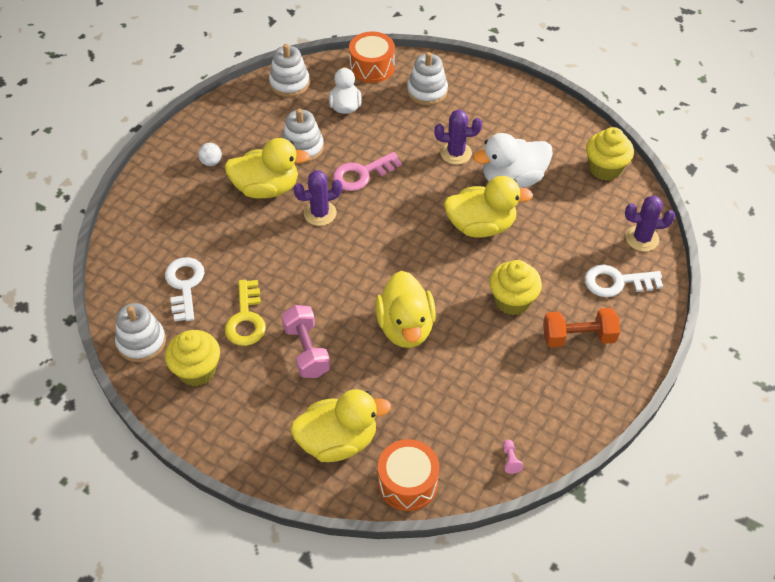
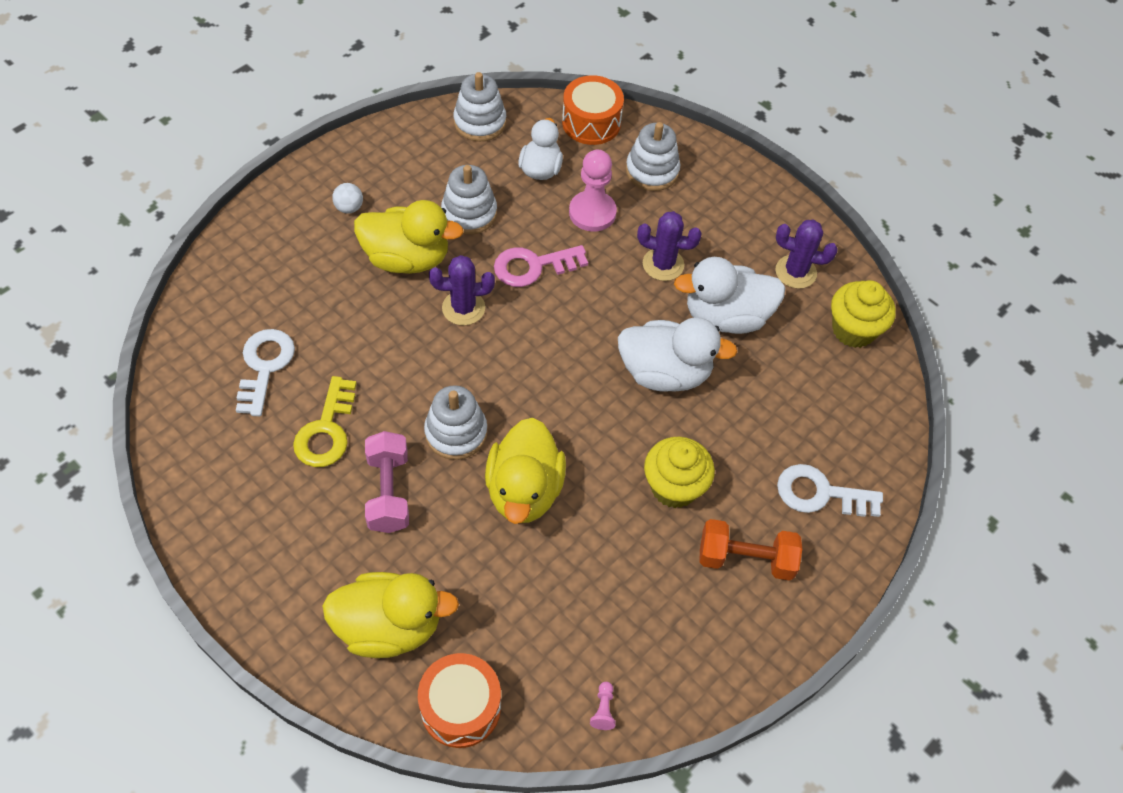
camera: 10 degrees right, 5 degrees up
white stacking toy [115,303,166,362] -> white stacking toy moved to [424,385,487,460]
yellow cupcake [165,330,220,386] -> none
yellow duck [444,176,533,238] -> white duck [618,317,738,392]
purple cactus [625,195,675,251] -> purple cactus moved to [775,219,838,289]
none -> pink pawn [569,150,617,232]

